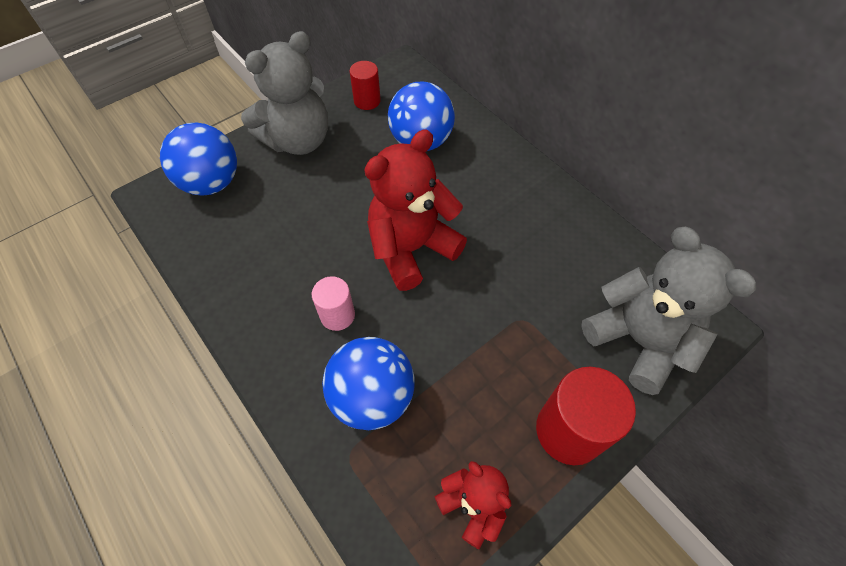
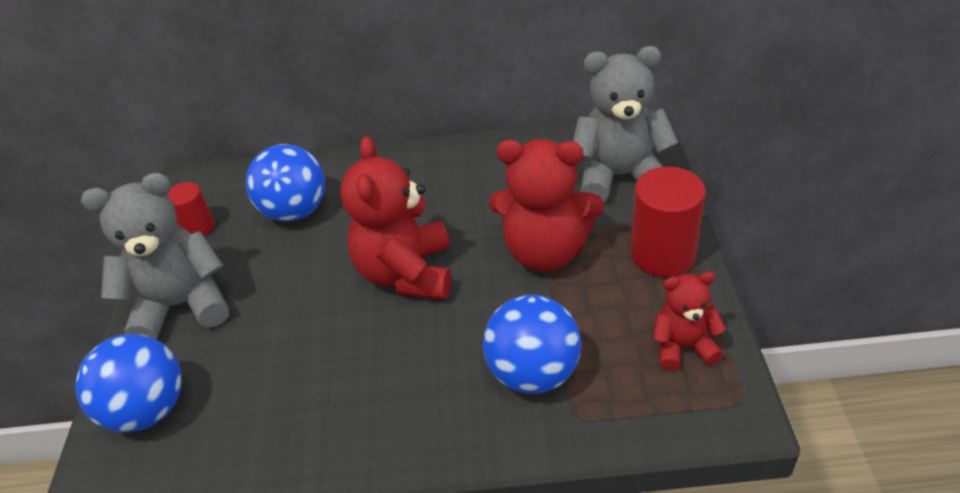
camera: 50 degrees left, 15 degrees down
grey teddy bear [241,31,328,155] -> grey teddy bear turned 105 degrees counterclockwise [81,173,229,339]
pink cylinder [312,276,355,331] -> none
none -> red teddy bear [489,139,604,271]

